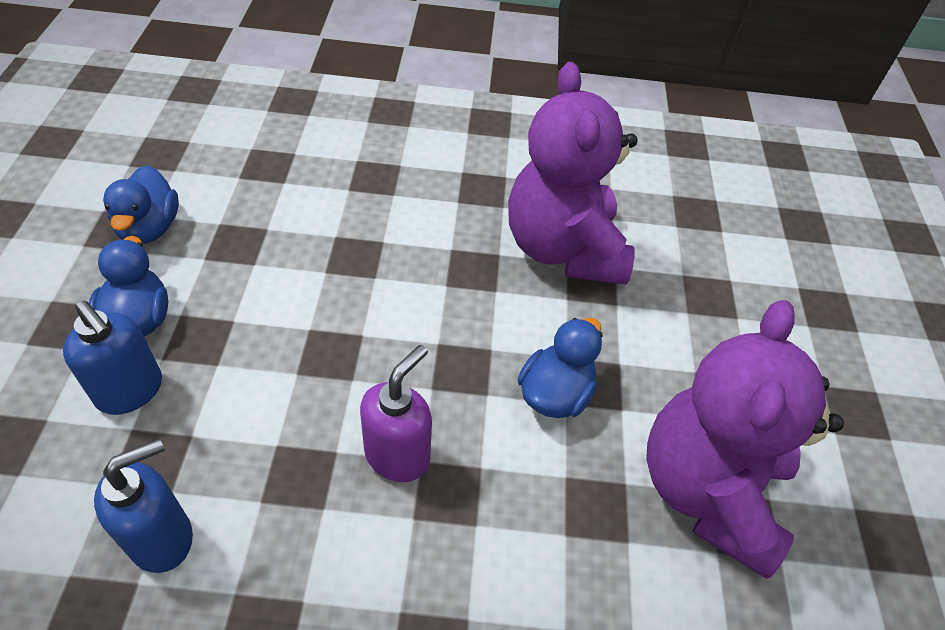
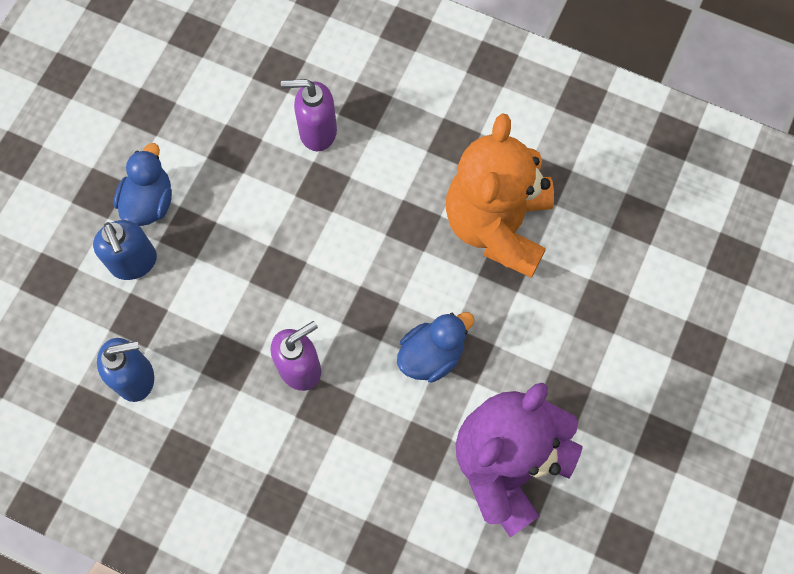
camera: 25 degrees right, 20 degrees up
blue duck [103,165,179,244] -> none
purple teddy bear [508,62,638,285] -> orange teddy bear [446,113,554,278]
none -> purple soap dispenser [281,79,337,152]

